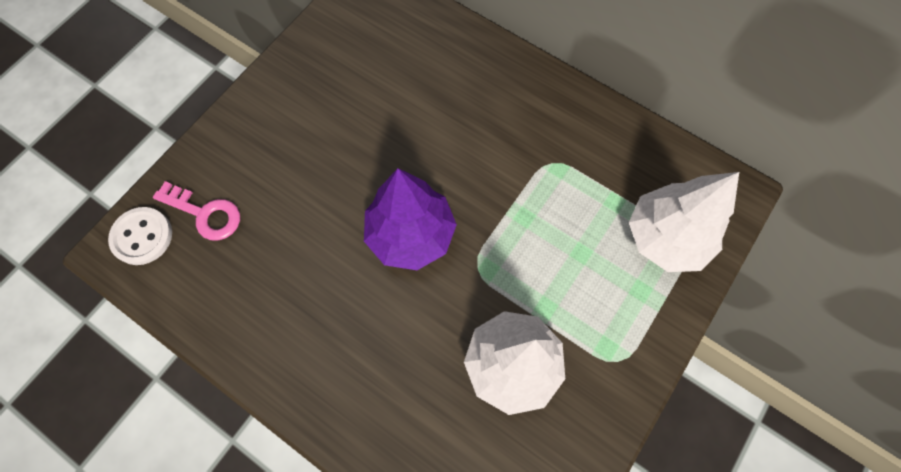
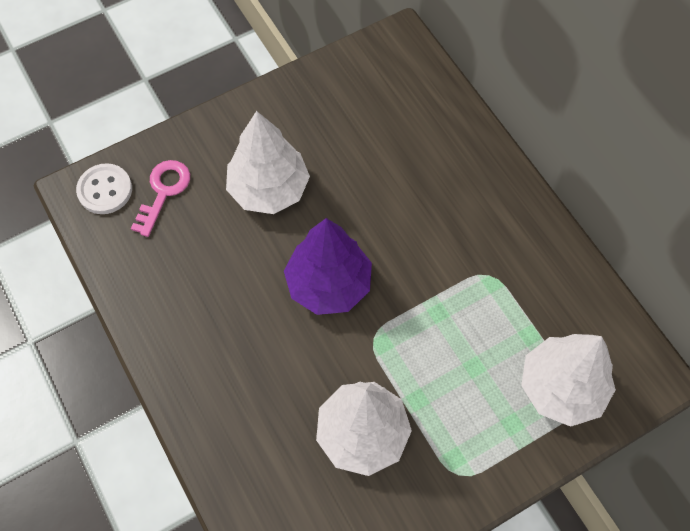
camera: 25 degrees right, 5 degrees down
pink key [153,181,240,241] -> pink key turned 120 degrees counterclockwise [131,160,190,237]
none -> white tree [226,111,310,214]

